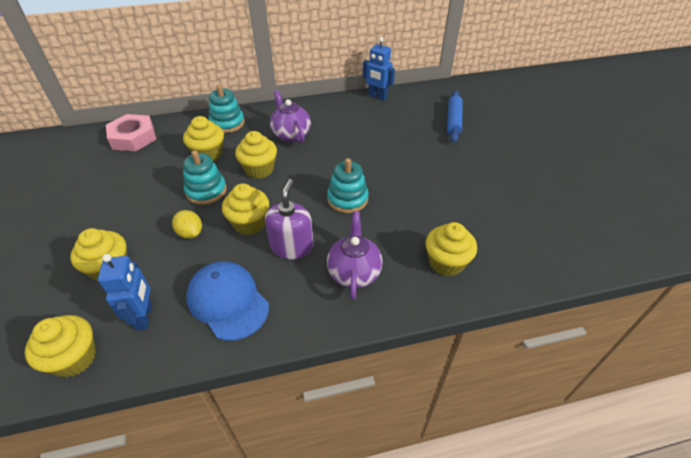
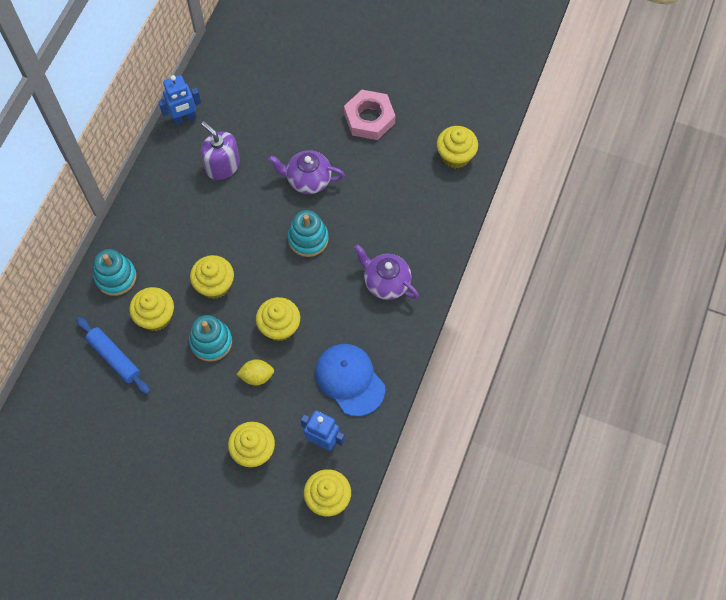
camera: 55 degrees left, 20 degrees up
pink nut [106,114,156,152] -> pink nut moved to [344,90,395,140]
blue cap [186,261,269,341] -> blue cap turned 60 degrees clockwise [315,344,385,416]
purple soap dispenser [265,179,313,259] -> purple soap dispenser moved to [201,121,240,180]
purple teapot [270,90,311,143] -> purple teapot moved to [268,150,345,194]
yellow cupcake [425,222,477,277] -> yellow cupcake moved to [437,126,478,169]
blue rolling pin [447,91,463,143] -> blue rolling pin moved to [76,317,150,394]

